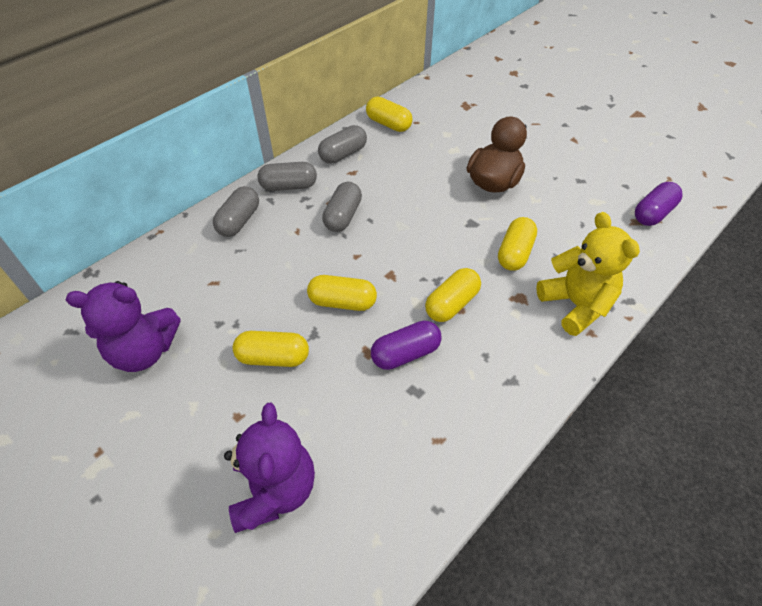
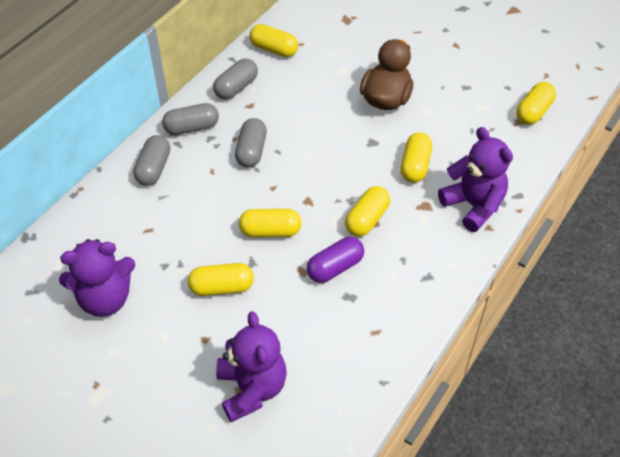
camera: 10 degrees left, 0 degrees up
yellow teddy bear [536,212,640,336] -> purple teddy bear [438,127,513,232]
purple capsule [635,182,682,226] -> yellow capsule [516,82,556,125]

